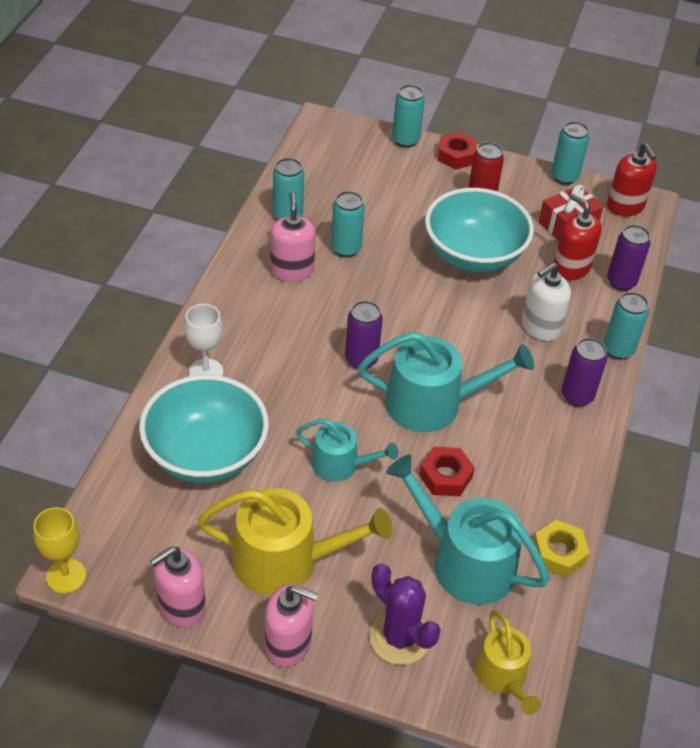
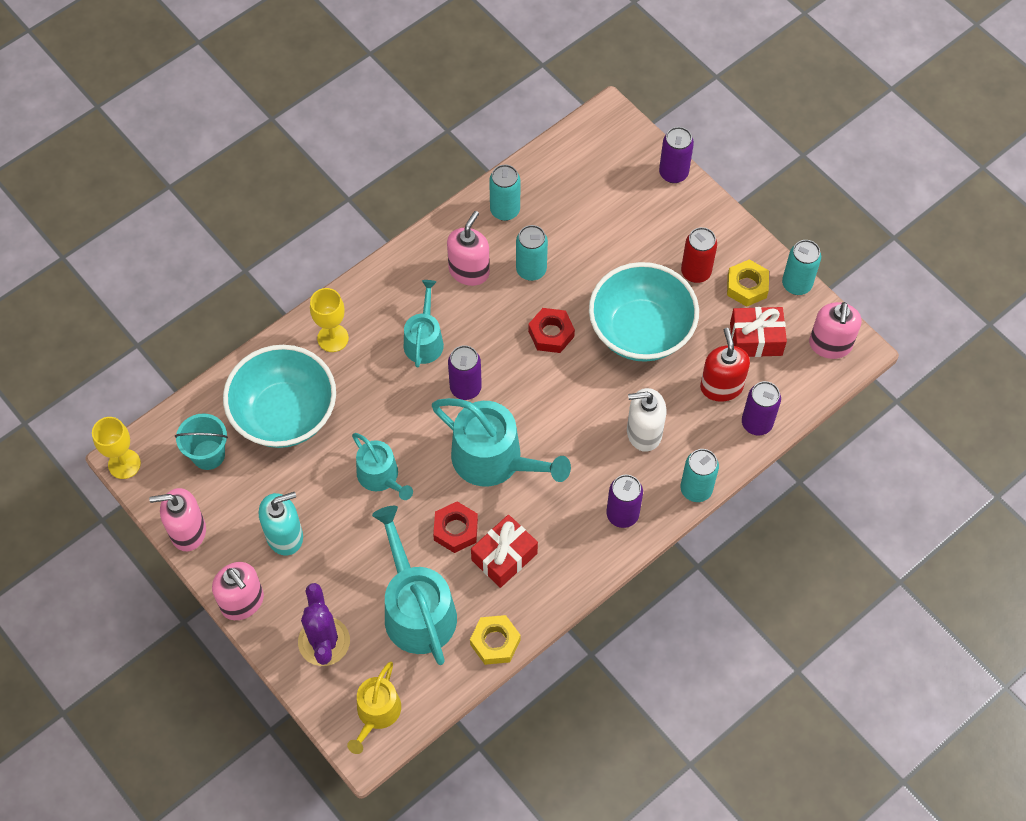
camera: 35 degrees right, 15 degrees up
white goblet [185,304,223,376] -> yellow goblet [310,288,349,352]
yellow watering can [197,488,393,596] -> turquoise soap dispenser [259,492,303,555]
turquoise can [392,85,425,148] -> purple can [659,127,694,183]
red nut [438,132,477,170] -> red nut moved to [528,308,575,353]
red soap dispenser [607,143,657,216] -> pink soap dispenser [809,302,862,359]
none -> turquoise bucket [175,413,228,470]
none -> turquoise watering can [404,280,444,367]
none -> red gift [471,515,538,588]
none -> yellow nut [727,259,769,307]

